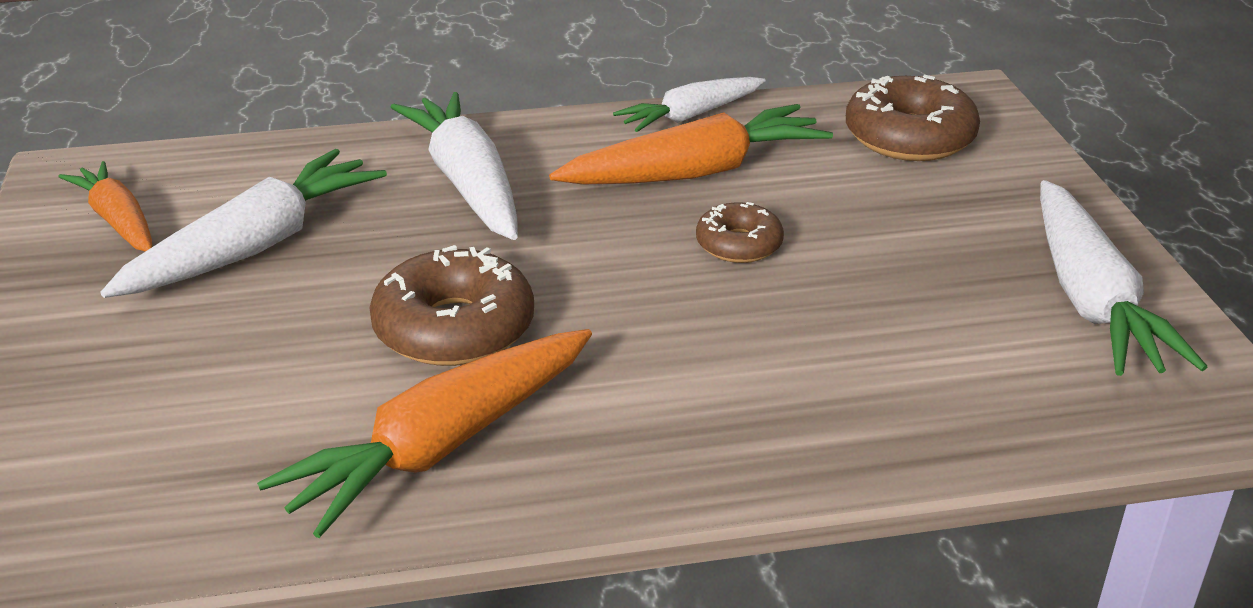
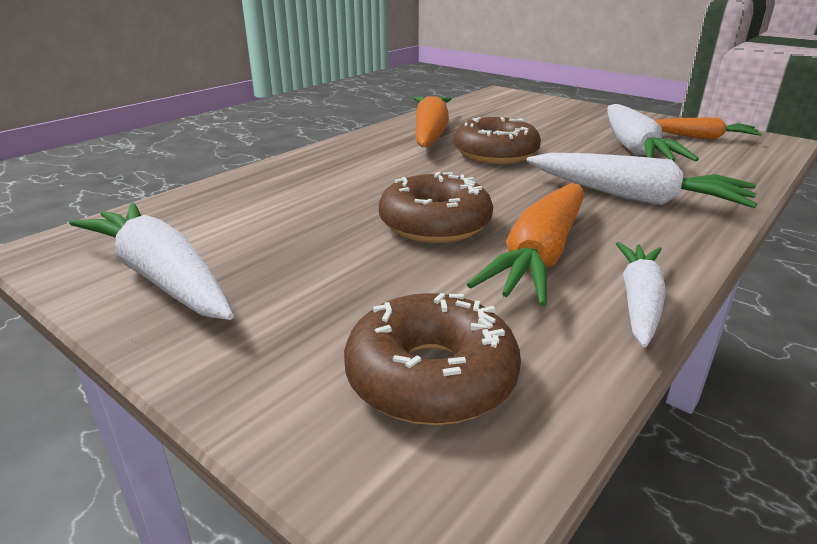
camera: 140 degrees right, 5 degrees down
brown donut [696,202,784,263] -> brown donut [379,172,493,243], size x1.70

